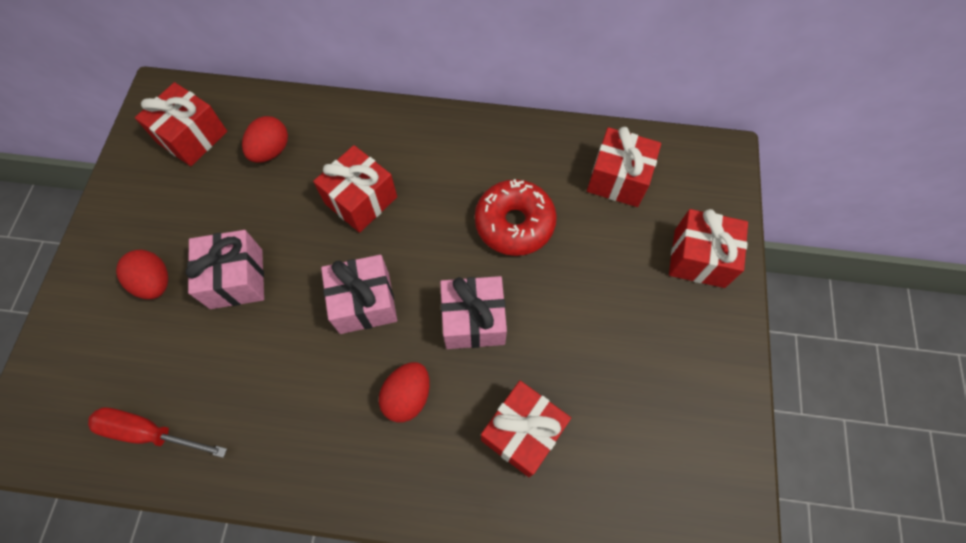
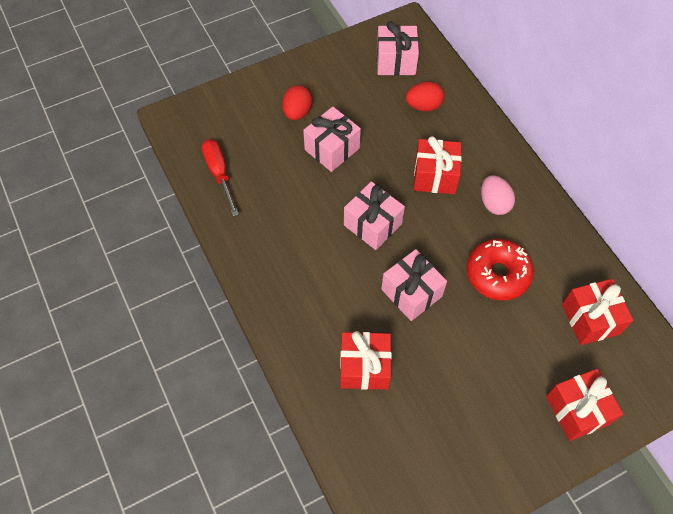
camera: 55 degrees right, 5 degrees down
red gift [135,82,227,166] -> pink gift [377,21,419,76]
red egg [379,362,430,422] -> none
none -> pink egg [481,175,515,215]

